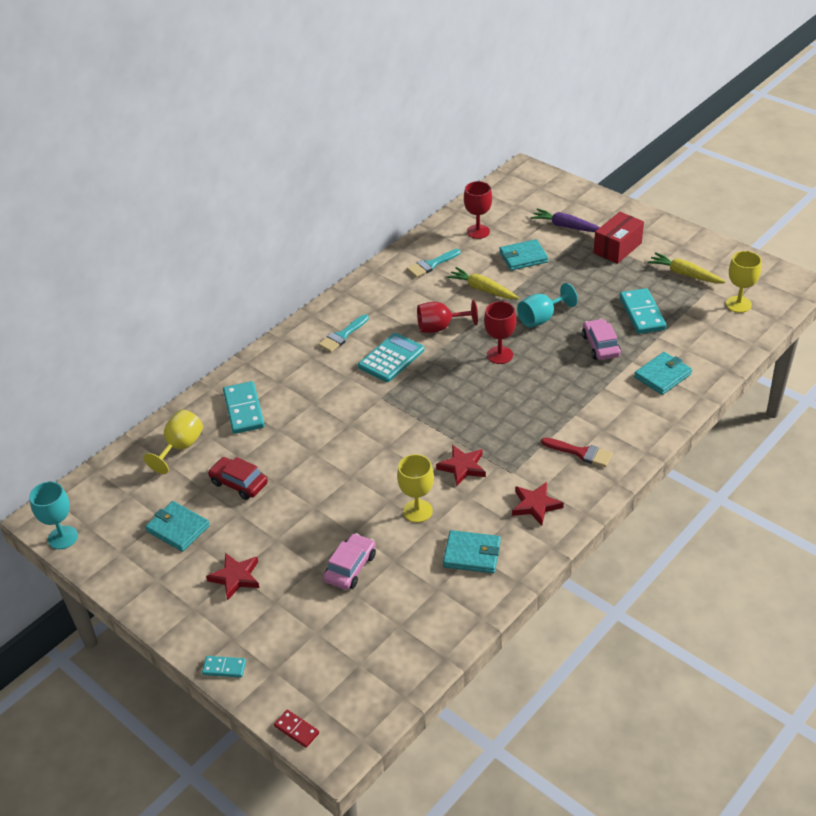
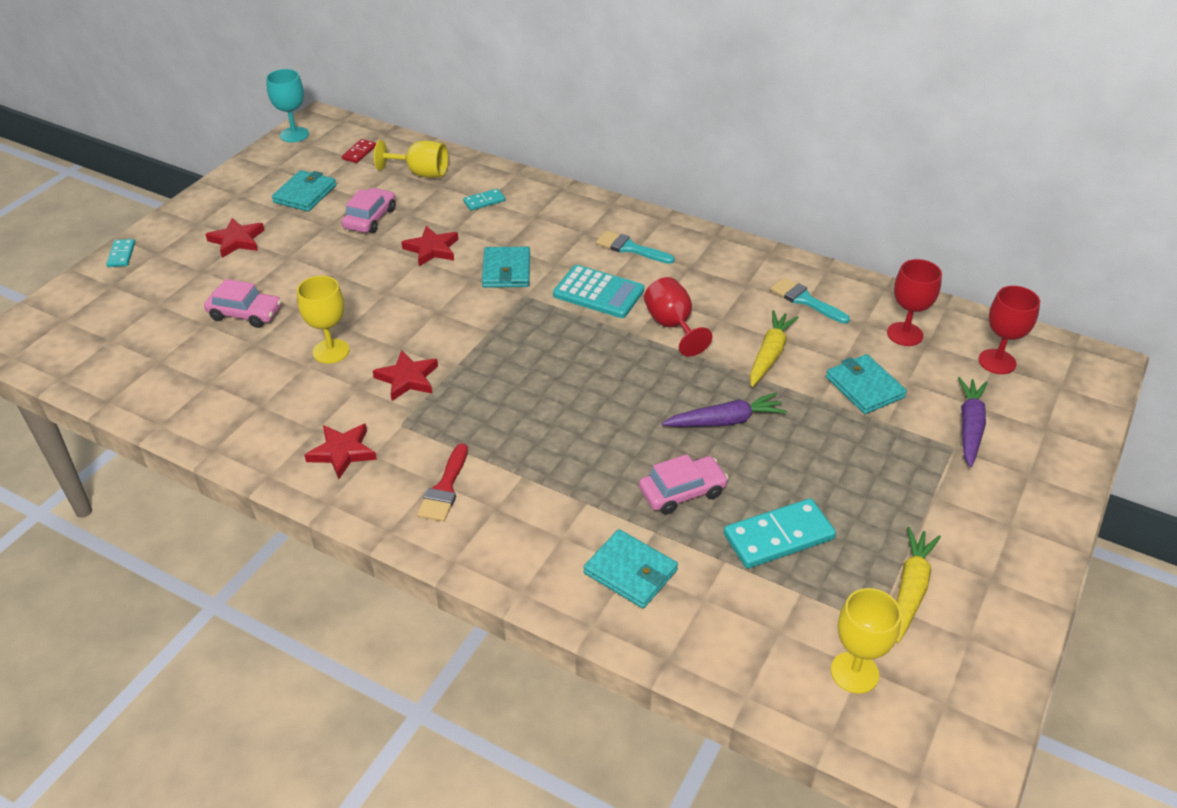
camera: 75 degrees right, 0 degrees up
red car [208,457,268,500] -> pink car [342,188,396,233]
turquoise domino [223,381,265,434] -> turquoise domino [463,189,505,211], size x0.52
red domino [274,710,319,748] -> red domino moved to [342,139,376,163]
turquoise wallet [443,530,501,573] -> turquoise wallet moved to [482,247,530,288]
red goblet [484,301,516,364] -> red goblet moved to [978,286,1040,374]
turquoise goblet [517,283,578,328] -> purple carrot [661,393,787,427]
red box [594,212,644,264] -> none
none -> red star [401,226,458,266]

